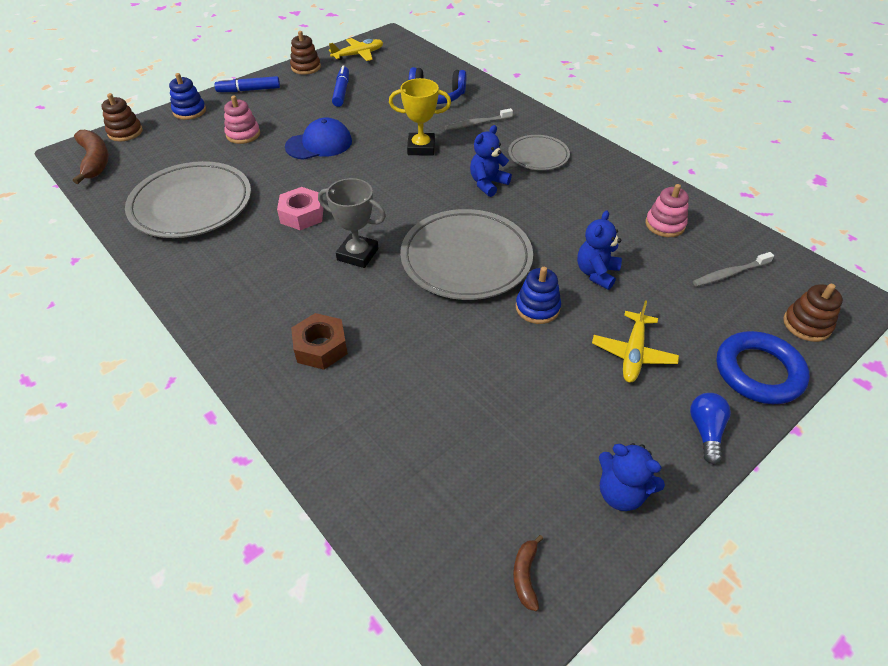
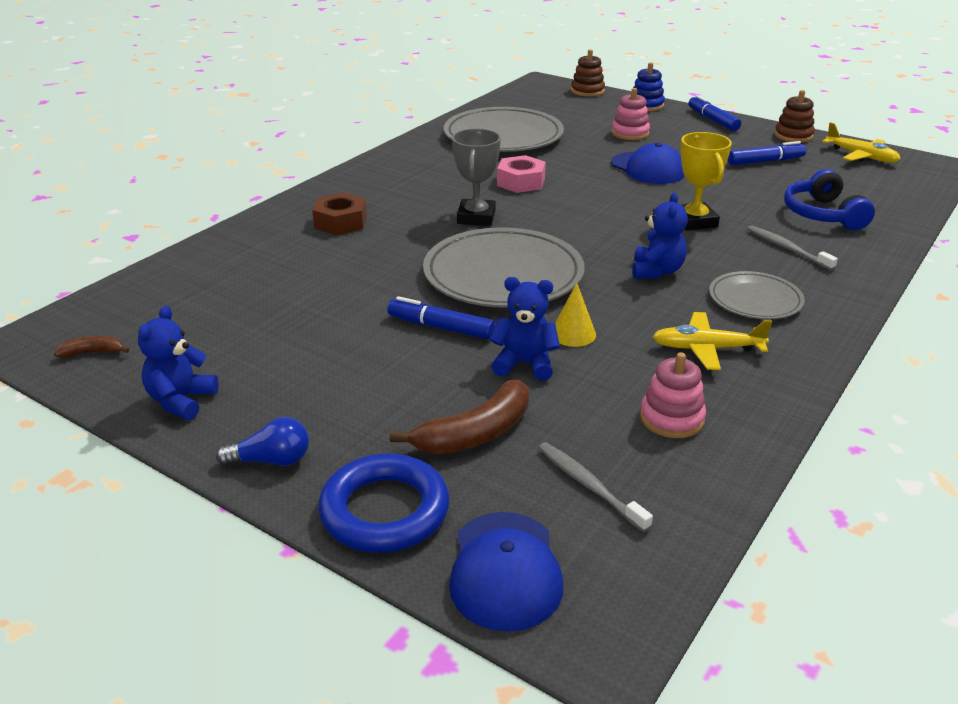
camera: 75 degrees right, 15 degrees down
brown banana [73,130,109,184] -> brown banana moved to [390,379,529,455]
blue teddy bear [470,125,512,197] -> blue teddy bear turned 75 degrees clockwise [632,192,688,279]
blue stacking toy [516,267,561,324] -> blue marker [387,296,495,339]
yellow plane [592,300,679,383] -> yellow plane moved to [652,312,772,370]
brown stacking toy [783,284,843,342] -> blue cap [449,512,563,632]
none -> yellow cone [555,283,596,347]

